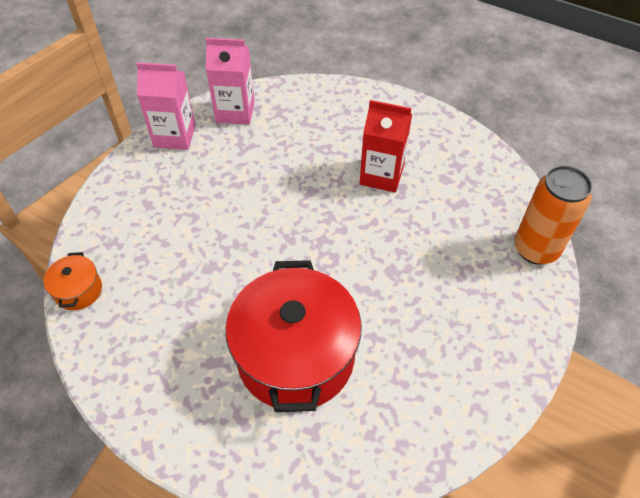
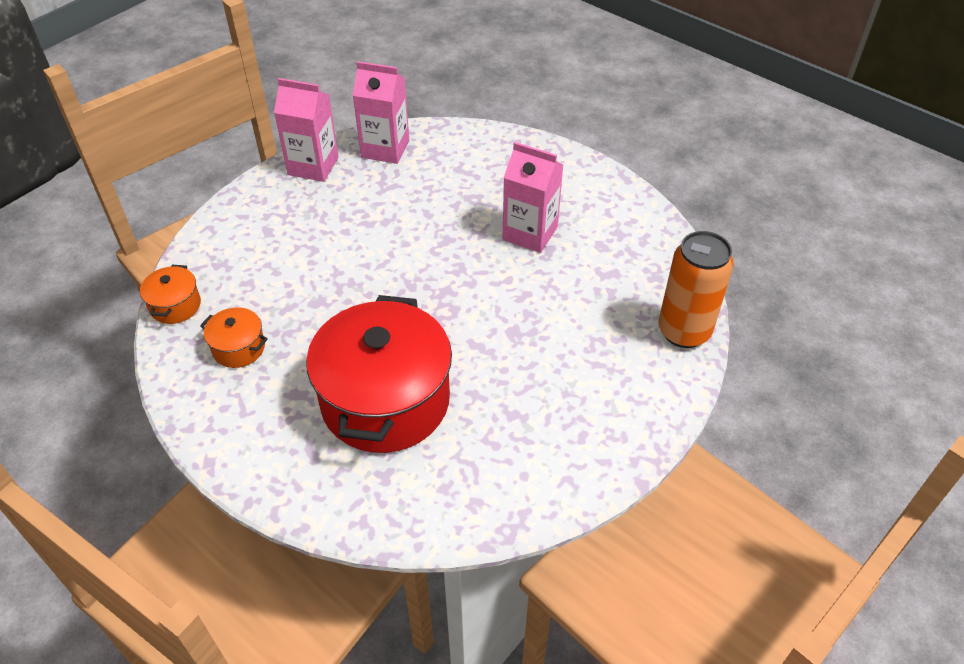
camera: 10 degrees right, 5 degrees down
red carton [360,100,412,193] -> pink carton [502,142,564,253]
none -> orange pot [200,307,268,368]

